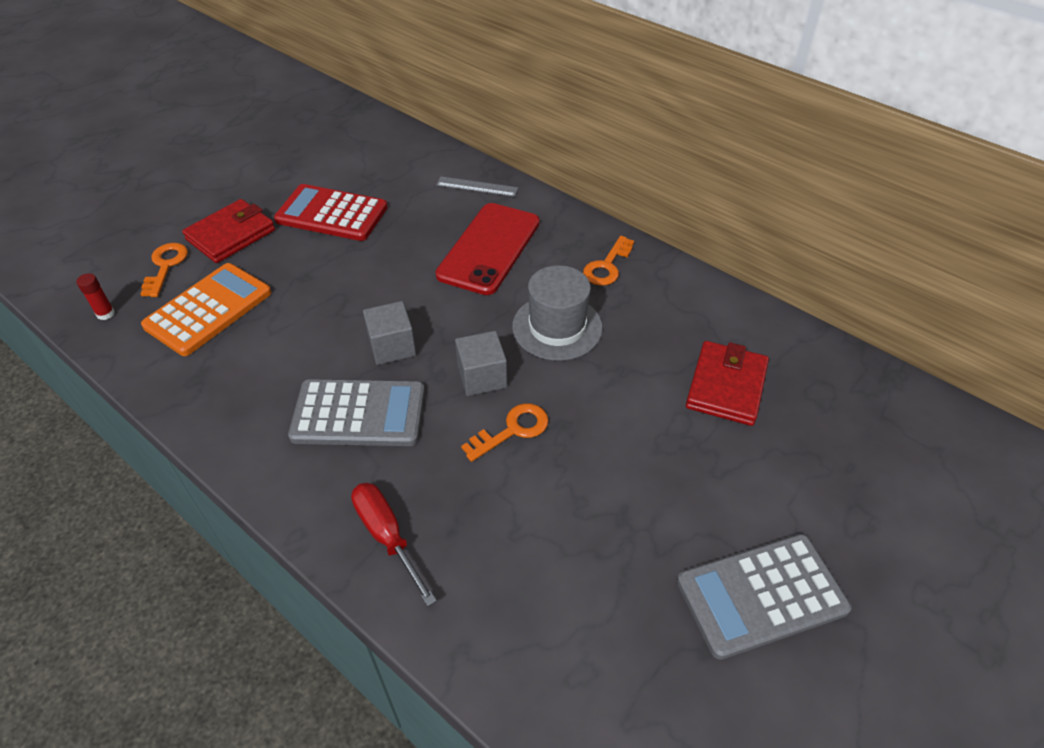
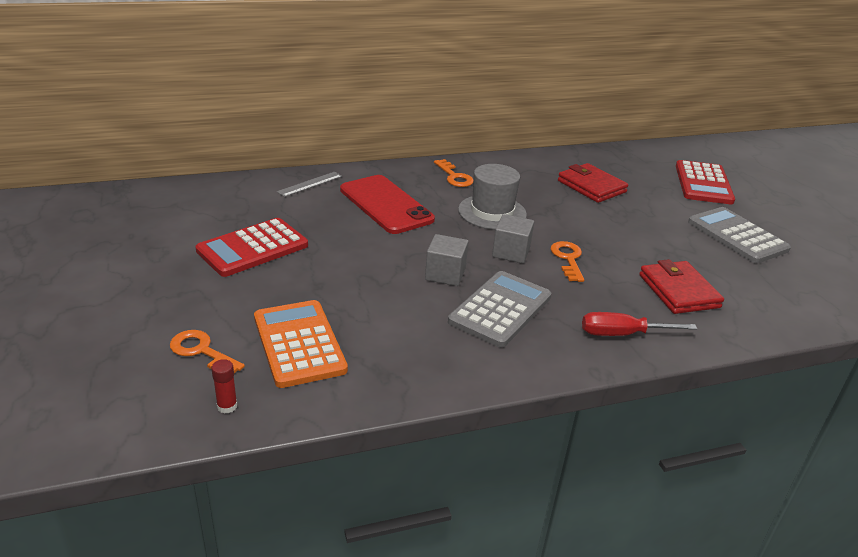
camera: 60 degrees left, 15 degrees down
red wallet [182,199,275,263] -> red wallet moved to [639,259,724,314]
grey calculator [677,534,852,660] -> grey calculator turned 135 degrees clockwise [688,207,791,263]
none -> red calculator [676,160,735,204]

